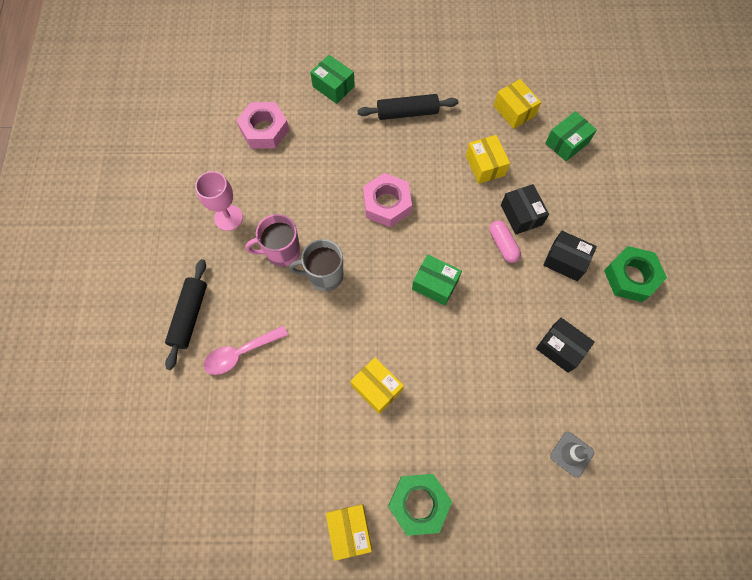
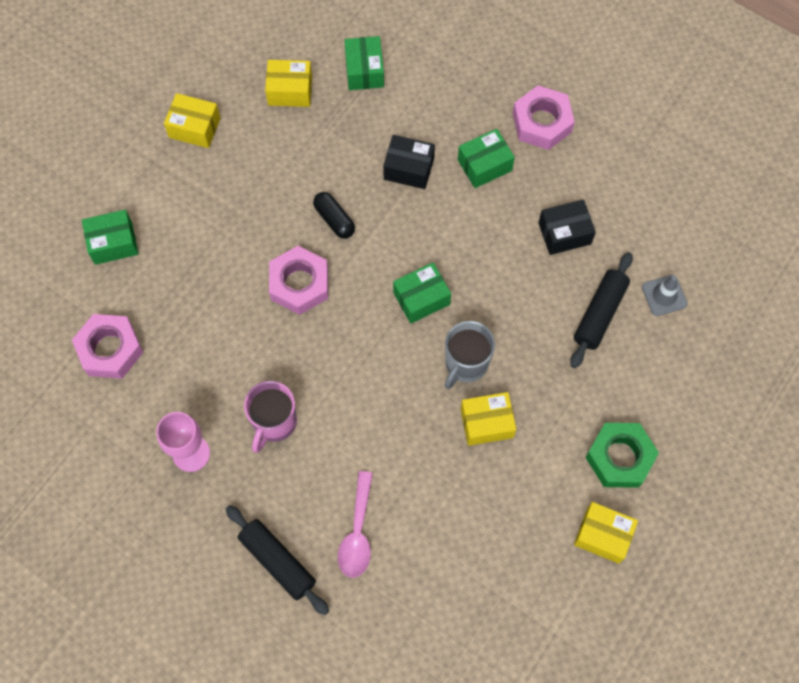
camera: 55 degrees left, 0 degrees up
grey mug [289,239,343,291] -> grey mug moved to [444,321,495,389]
black rolling pin [357,94,458,120] -> black rolling pin moved to [570,252,633,368]
yellow box [466,135,510,184] -> yellow box moved to [164,93,221,148]
pink capsule [489,220,521,263] -> none
black box [543,231,597,281] -> green box [458,129,515,188]
green nut [604,246,667,302] -> pink nut [513,85,575,150]
none -> black capsule [313,192,355,239]

